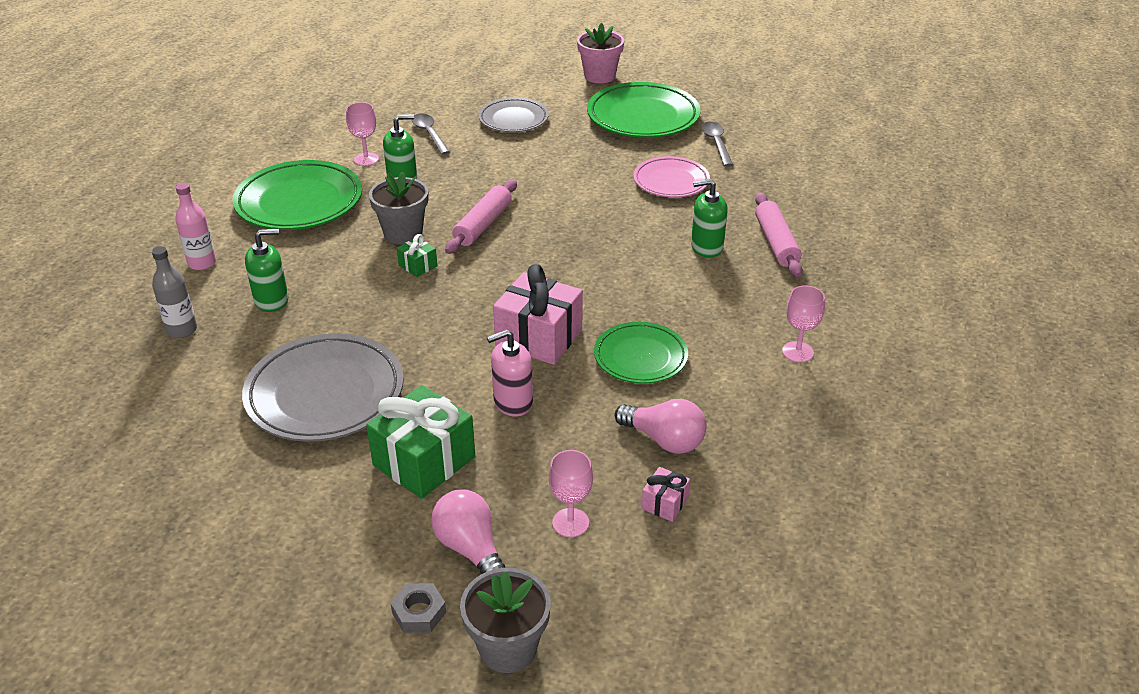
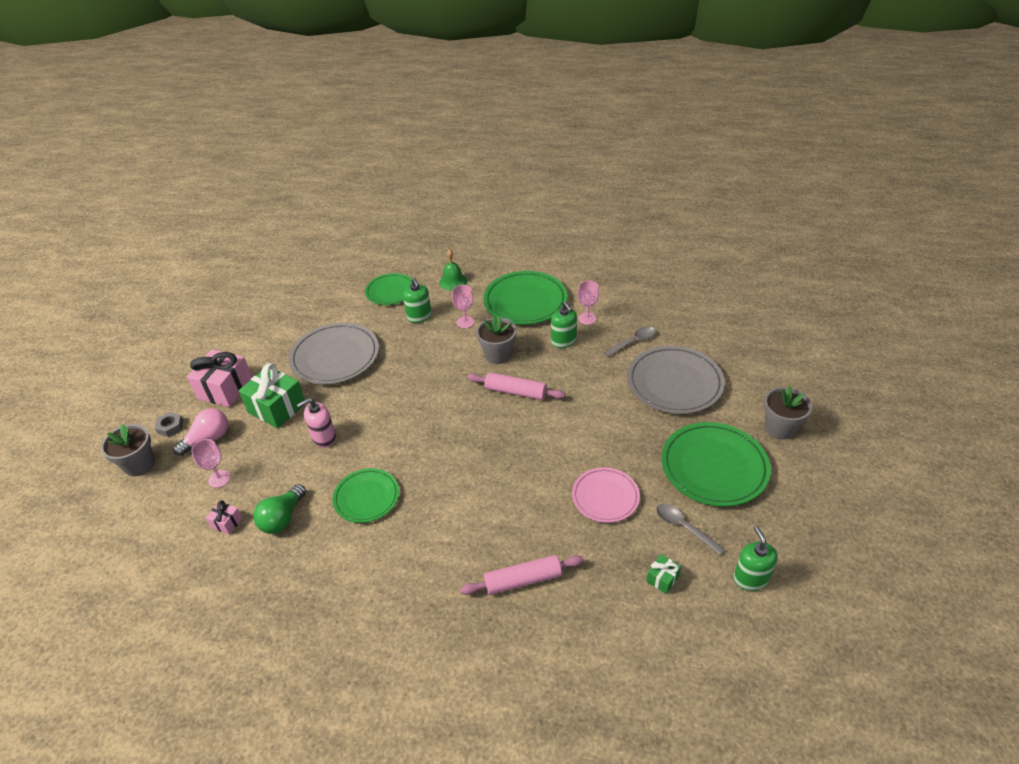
camera: 85 degrees right, 5 degrees up
grey bottle [152,246,197,338] -> green plate [365,273,412,305]
pink bottle [175,183,216,270] -> green bell [439,249,467,291]
green gift [397,234,437,277] -> green gift moved to [646,554,681,594]
grey plate [478,97,549,132] -> grey plate [627,346,725,414], size x1.62
pink soap dispenser [487,330,533,416] -> pink soap dispenser turned 90 degrees counterclockwise [297,398,336,448]
pink gift [493,264,583,365] -> pink gift moved to [187,349,252,407]
pink flower pot [577,23,624,83] -> grey flower pot [764,386,812,440]
pink light bulb [615,399,706,454] -> green light bulb [253,484,306,534]
green soap dispenser [691,179,728,257] -> green soap dispenser moved to [734,526,778,591]
grey spoon [701,121,733,167] -> grey spoon turned 120 degrees counterclockwise [656,503,725,555]
pink goblet [782,286,825,362] -> pink goblet moved to [452,285,474,328]

